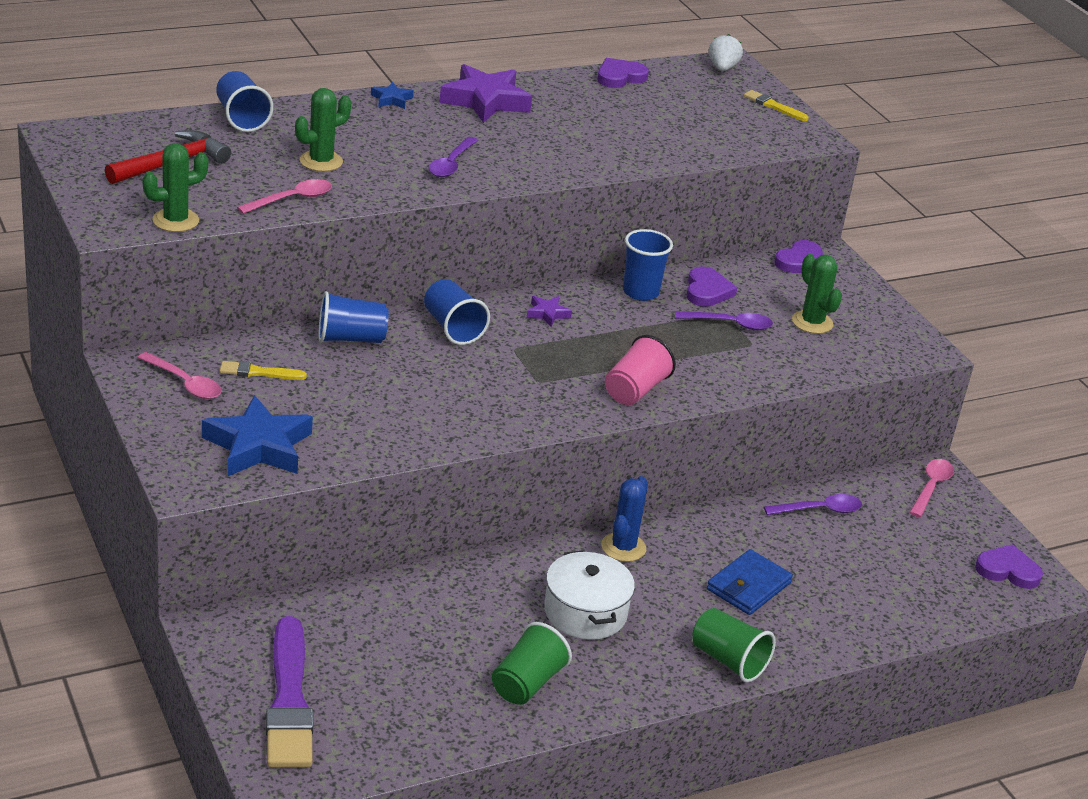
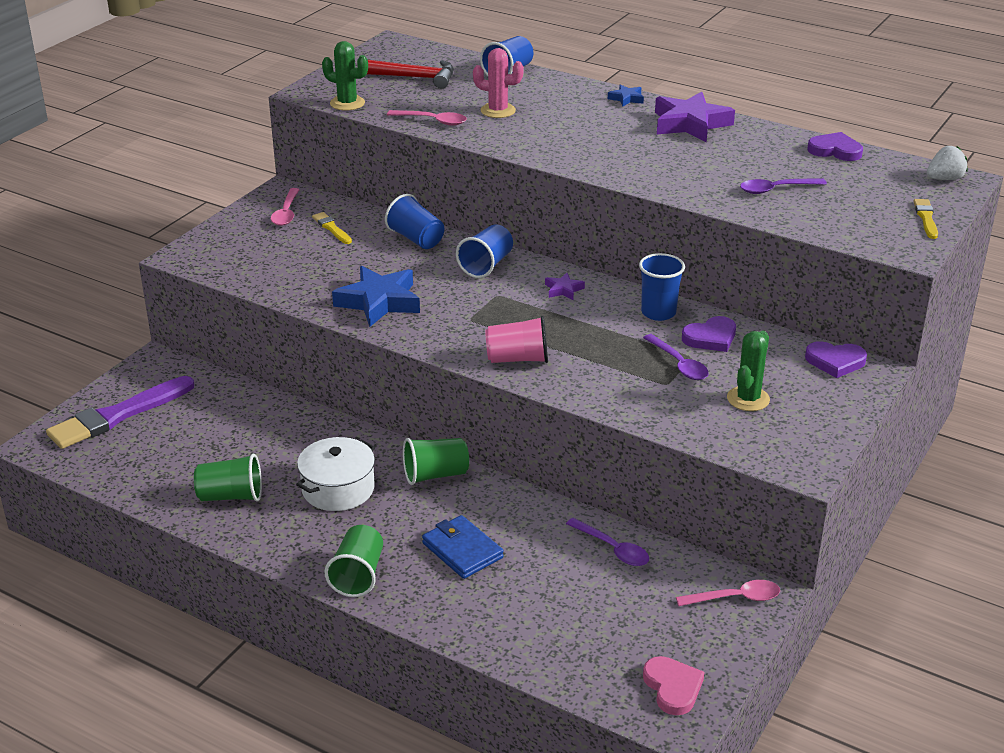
camera: 60 degrees right, 0 degrees up
blue star [202,395,313,476] -> blue star moved to [332,266,420,327]
green cactus [295,88,351,172] -> pink cactus [473,48,524,118]
purple spoon [428,137,478,177] -> purple spoon moved to [740,178,827,194]
blue cactus [601,476,648,562] -> green cup [403,438,469,485]
blue wallet [707,549,793,615] -> blue wallet turned 45 degrees clockwise [422,515,504,579]
purple heart [975,544,1043,589] -> pink heart [643,656,704,715]

